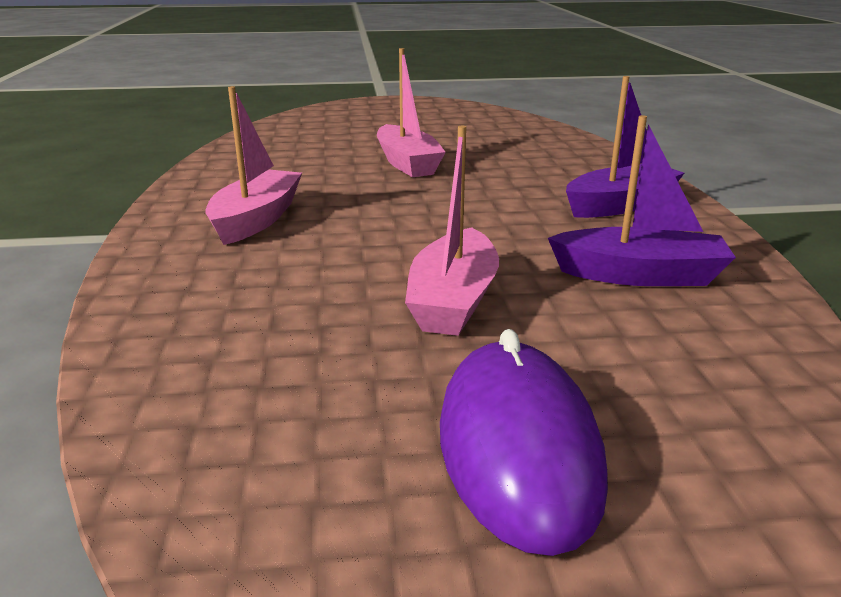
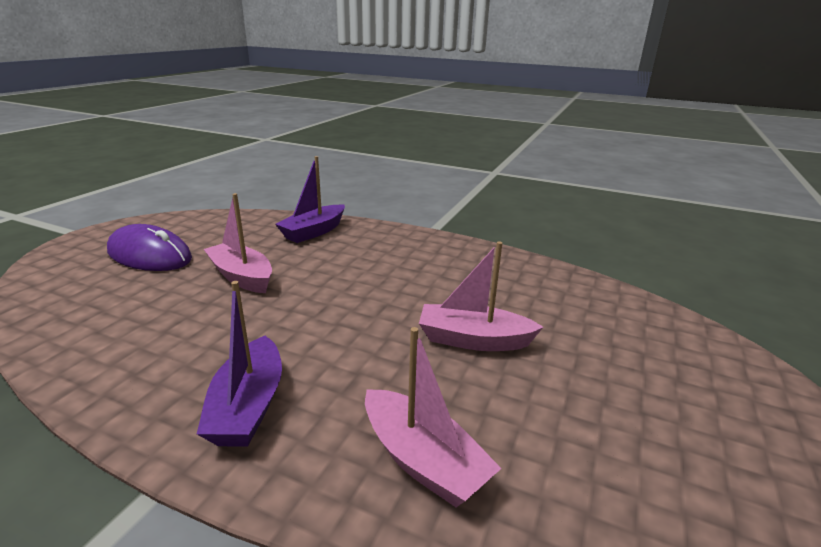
camera: 120 degrees right, 0 degrees up
pink boat [205,86,302,245] -> pink boat moved to [365,327,502,507]
purple boat [548,115,736,286] -> purple boat moved to [275,156,345,243]

